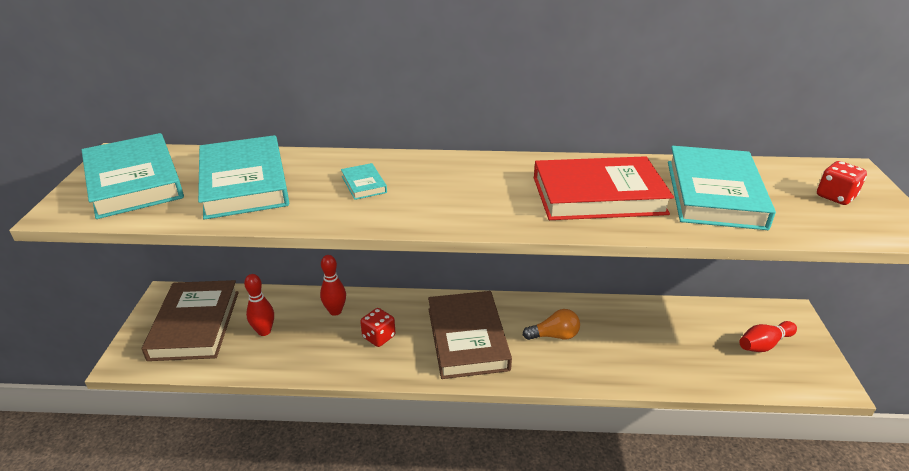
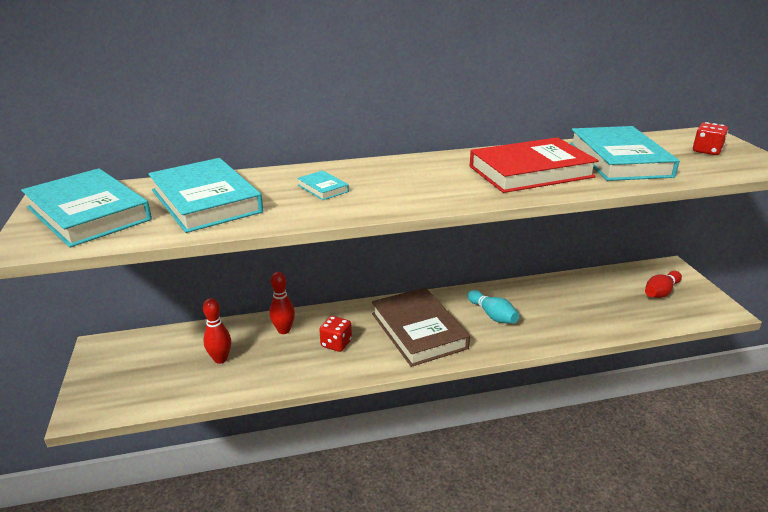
camera: 15 degrees left, 5 degrees down
brown book [142,280,239,361] -> none
orange light bulb [523,309,580,340] -> turquoise bowling pin [467,290,519,324]

